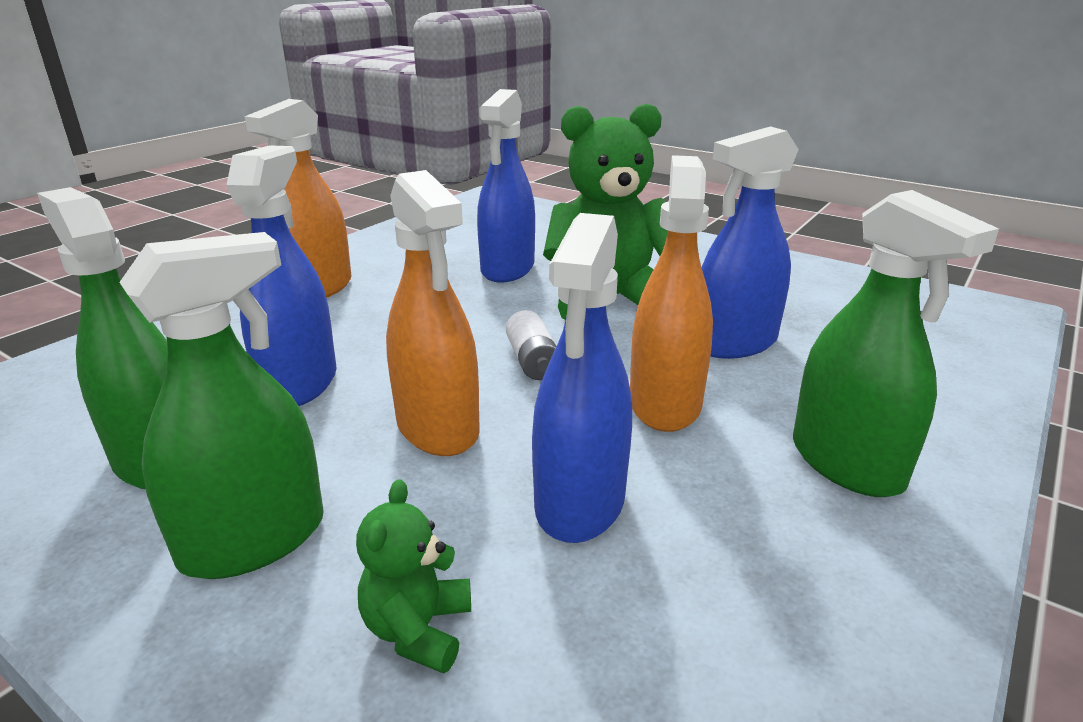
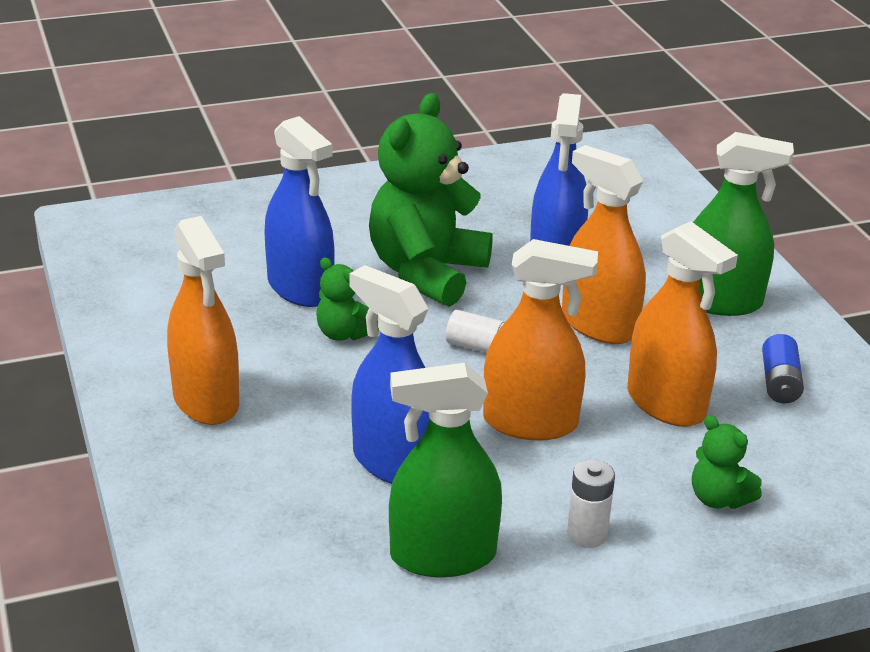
camera: 55 degrees left, 5 degrees up
green spray bottle [119,232,324,579] -> white battery [567,459,615,548]
blue spray bottle [532,213,632,543] -> orange spray bottle [627,221,738,427]
none -> green teddy bear [316,257,379,341]
none -> blue battery [762,334,804,403]

